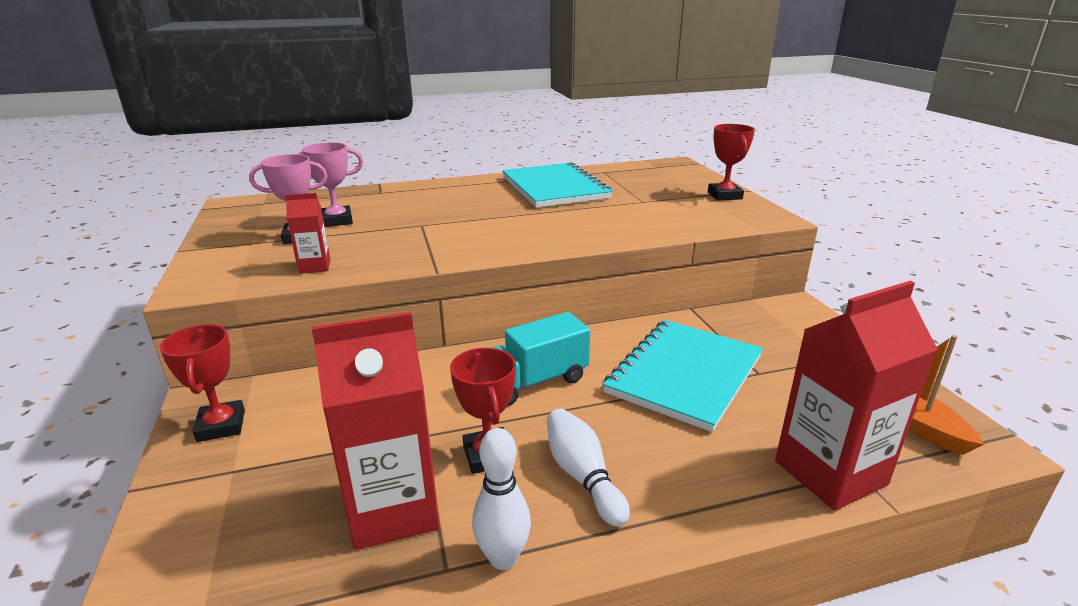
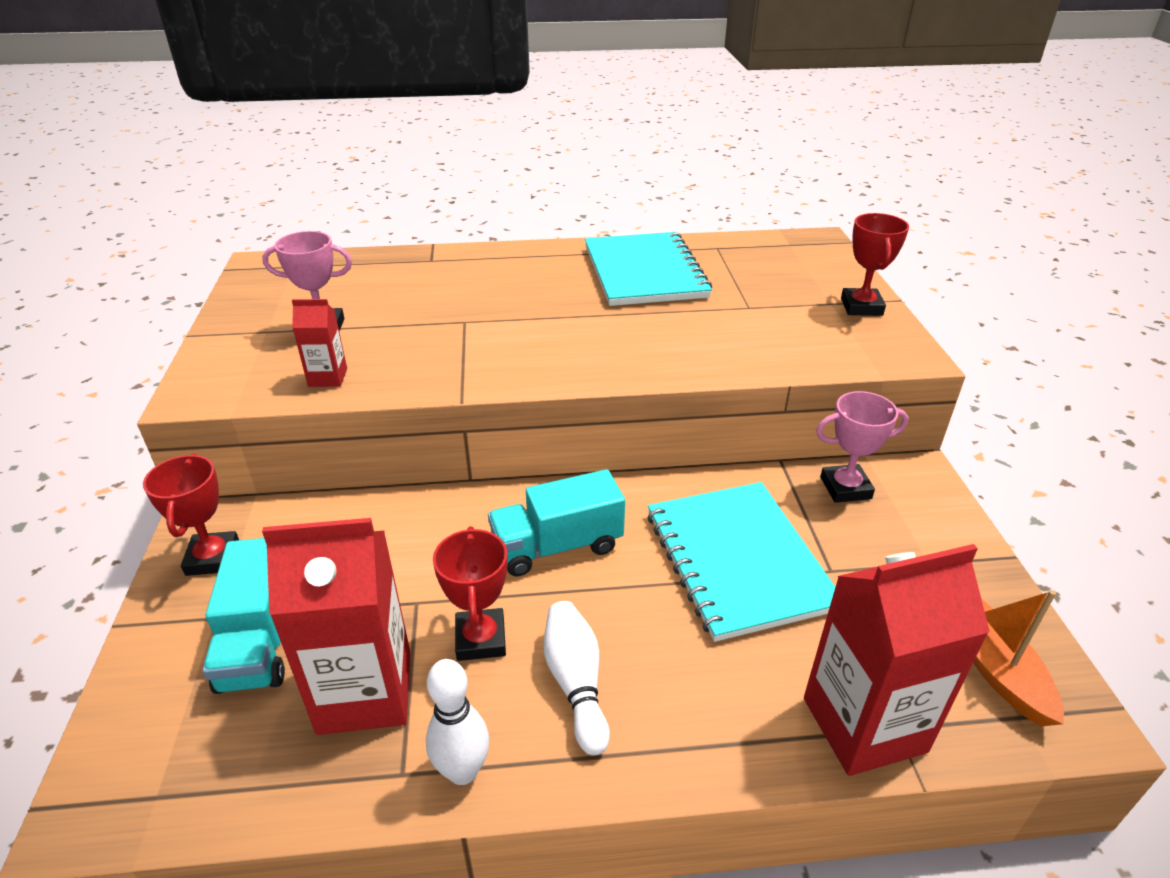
camera: 10 degrees right, 10 degrees up
pink trophy [298,142,363,227] -> pink trophy moved to [816,391,909,503]
turquoise notebook [603,320,763,432] -> turquoise notebook turned 60 degrees counterclockwise [648,482,835,642]
none -> turquoise truck [203,538,285,694]

